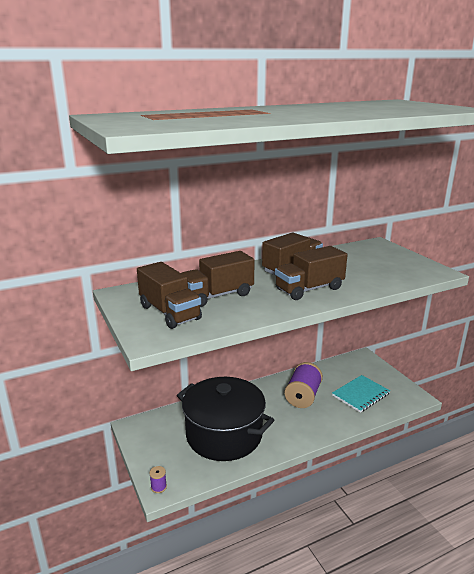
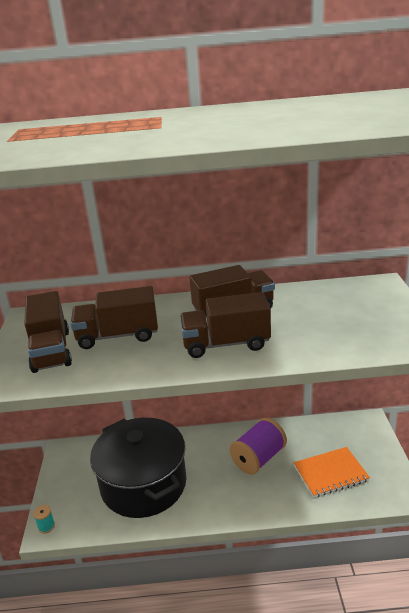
camera: 25 degrees right, 5 degrees up
purple spool [149,466,167,493] -> turquoise spool [33,505,55,533]
turquoise notebook [332,375,390,413] -> orange notebook [293,447,370,498]

